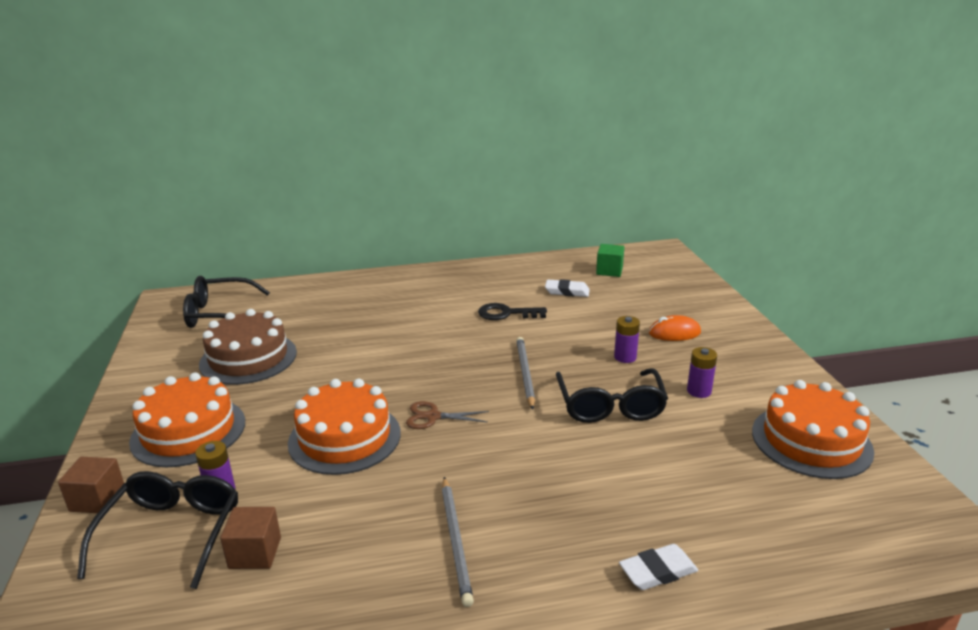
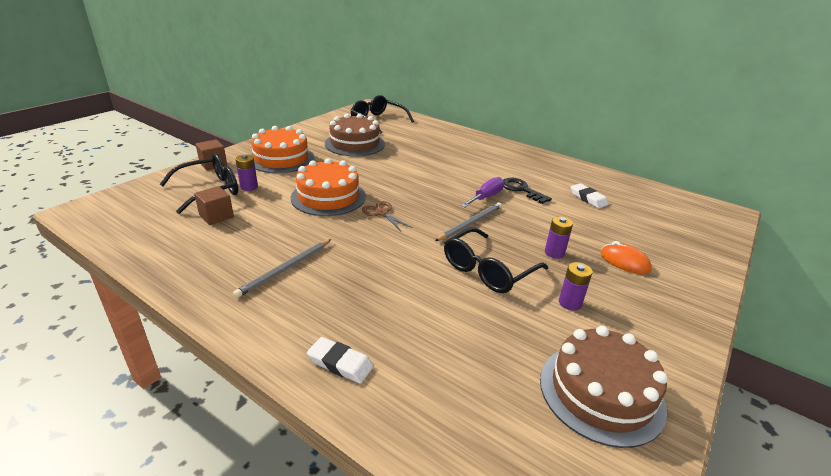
camera: 45 degrees right, 5 degrees up
green cube [596,244,625,277] -> none
orange cake [752,380,874,479] -> brown cake [540,326,668,448]
none -> purple screwdriver [461,177,504,207]

